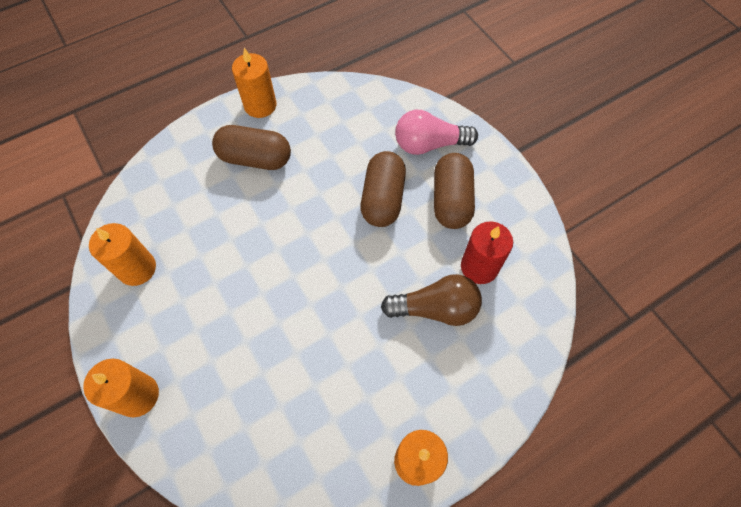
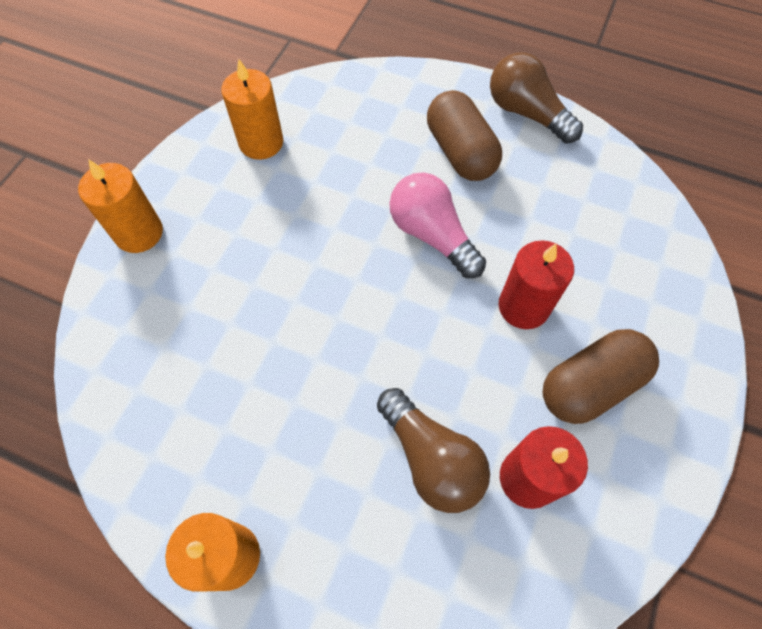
camera: 55 degrees right, 0 degrees up
orange candle [232,48,276,118] -> brown light bulb [490,52,583,144]
brown capsule [361,151,406,227] -> red candle [499,240,574,329]
pink light bulb [395,110,478,155] -> pink light bulb moved to [389,173,486,278]

